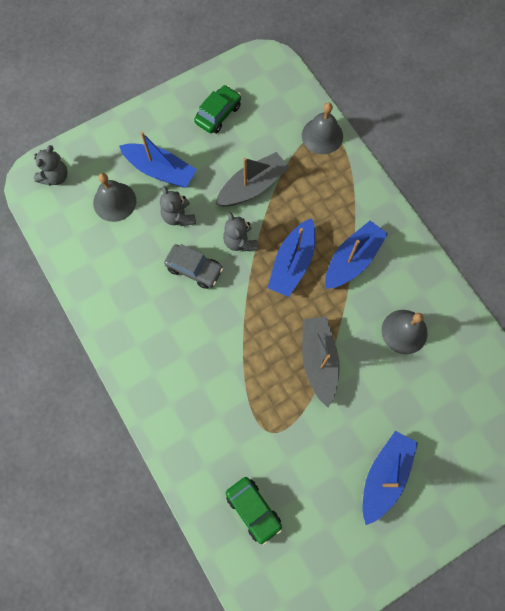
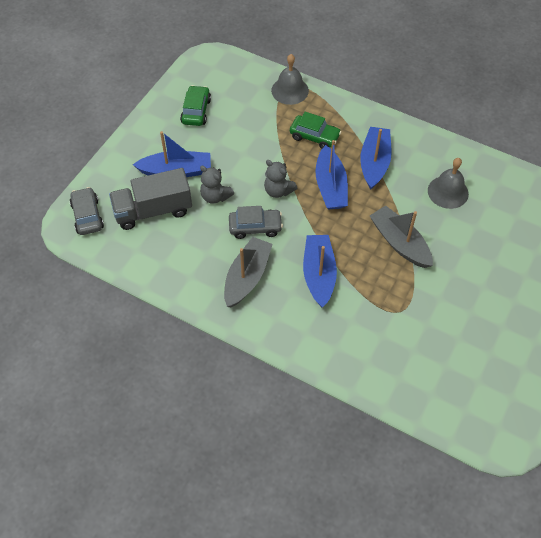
camera: 30 degrees left, 15 degrees down
grey teddy bear [34,145,68,186] -> grey car [70,187,104,235]
grey bell [93,173,136,222] -> grey truck [109,168,192,230]
grey boat [216,152,290,206] -> grey boat moved to [224,237,273,307]
green car [226,477,282,545] -> green car moved to [290,112,341,149]
blue boat [362,431,418,525] -> blue boat moved to [303,235,337,308]

